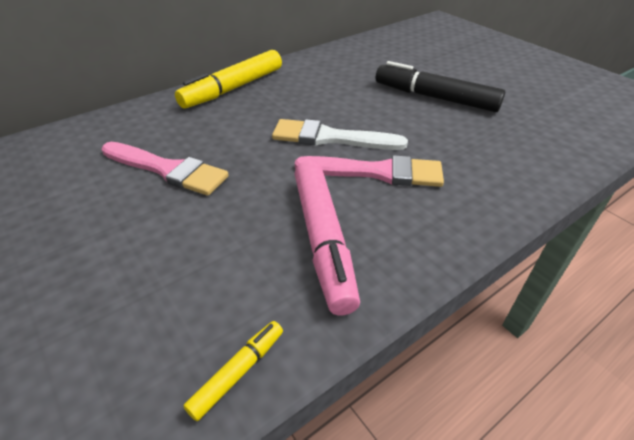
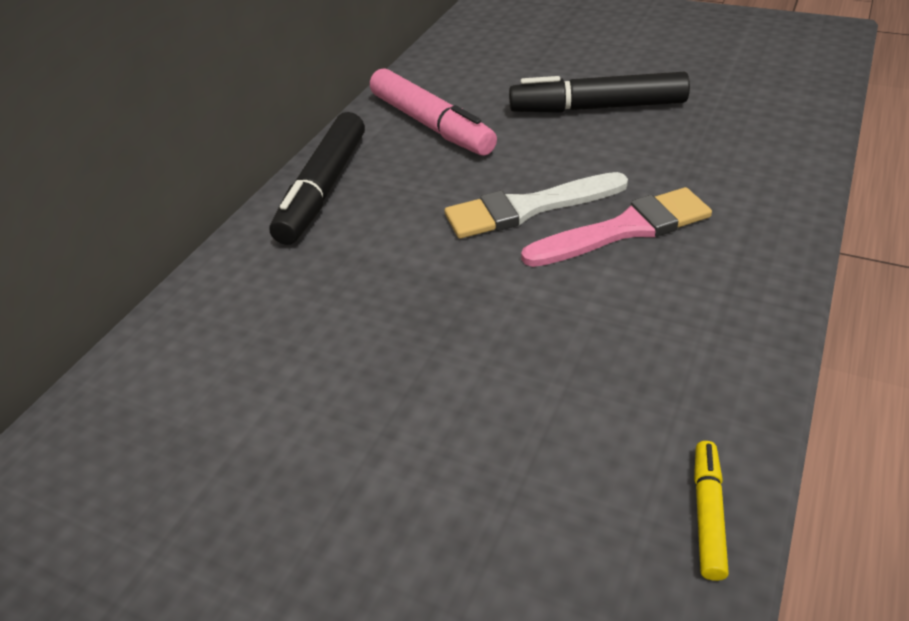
camera: 25 degrees left, 0 degrees up
pink brush [101,142,229,196] -> none
yellow marker [175,50,282,109] -> black marker [269,112,365,245]
pink marker [295,160,360,316] -> pink marker moved to [370,68,497,156]

